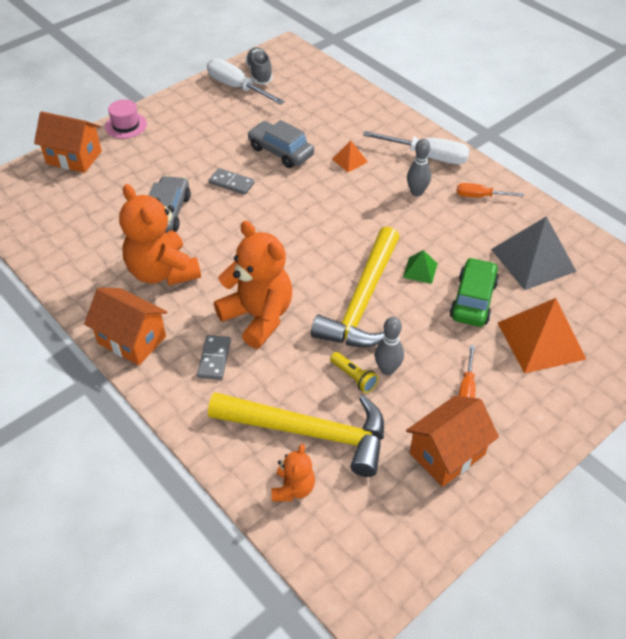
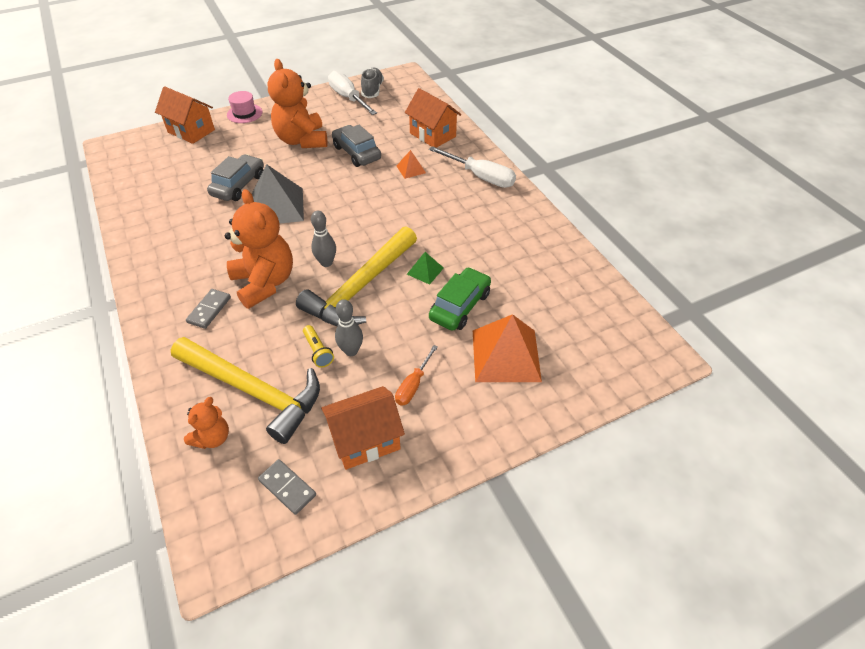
camera: 15 degrees right, 0 degrees up
orange house [84,288,168,365] -> orange house moved to [405,88,461,148]
orange teddy bear [119,184,201,286] -> orange teddy bear moved to [268,59,327,148]
grey domino [209,168,255,195] -> grey domino moved to [258,459,316,515]
grey bowling pin [407,139,431,196] -> grey bowling pin moved to [311,211,336,267]
orange screwdriver [457,183,524,197] -> none
grey pyramid [491,216,577,290] -> grey pyramid moved to [252,164,304,224]

